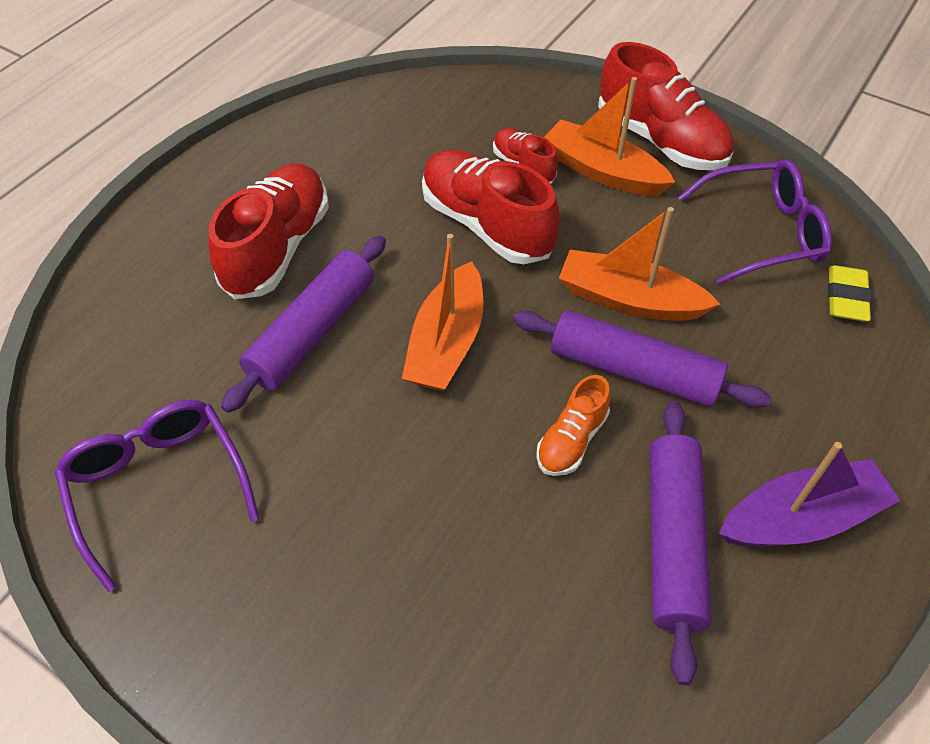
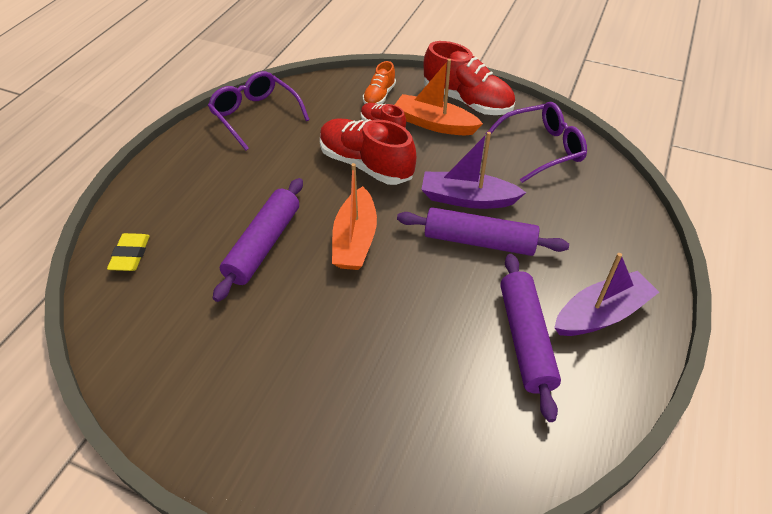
camera: 10 degrees left, 5 degrees down
purple glasses [55,400,260,592] -> purple glasses moved to [208,71,309,150]
red shoe [208,163,329,299] -> none
orange shoe [536,375,611,476] -> orange shoe moved to [363,61,396,104]
orange boat [559,207,720,321] -> purple boat [421,132,526,209]
yellow eraser [828,265,872,322] -> yellow eraser moved to [107,233,150,271]

